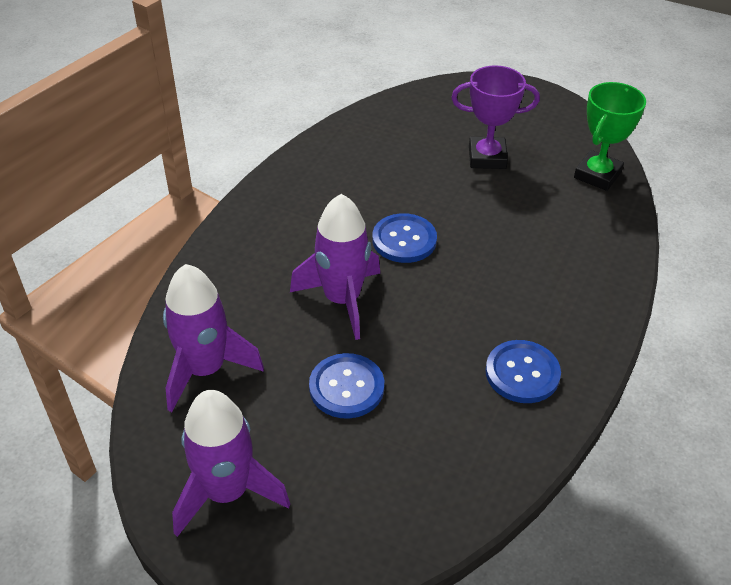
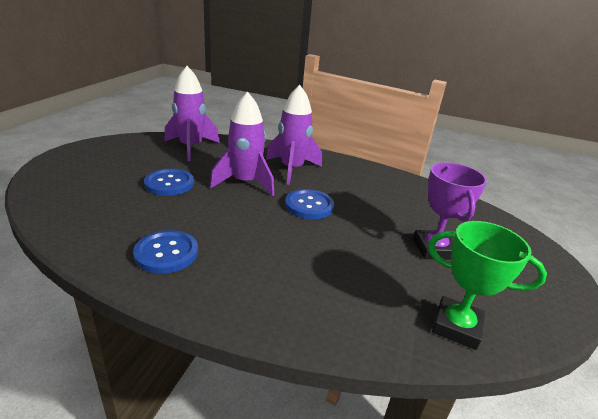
camera: 80 degrees right, 15 degrees down
purple rocket [172,390,290,537] -> purple rocket moved to [266,85,322,185]

